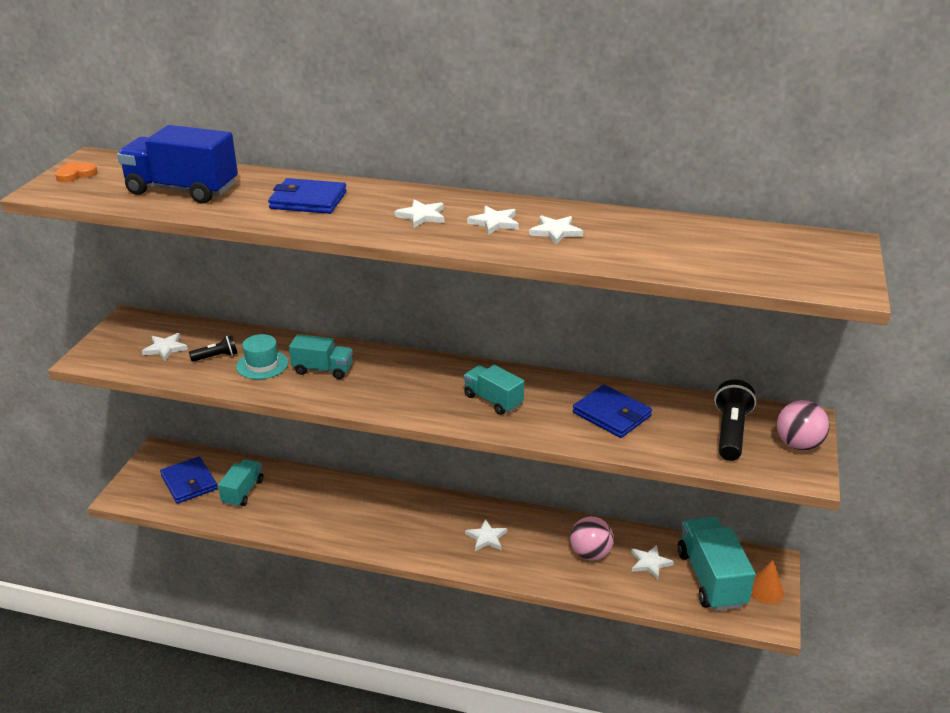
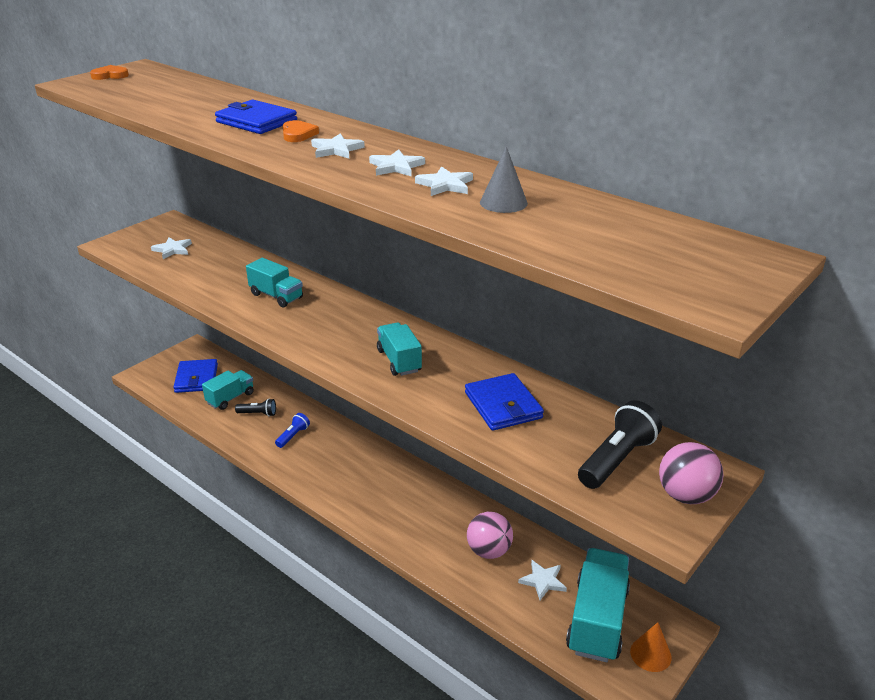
camera: 25 degrees right, 0 degrees up
blue truck [117,125,238,204] -> none
black flashlight [189,335,238,362] -> black flashlight moved to [235,399,276,416]
turquoise hat [236,334,288,379] -> none
white star [465,519,507,551] -> none
none -> blue flashlight [275,413,310,448]
none -> orange heart [283,120,319,142]
none -> grey cone [480,146,528,213]

